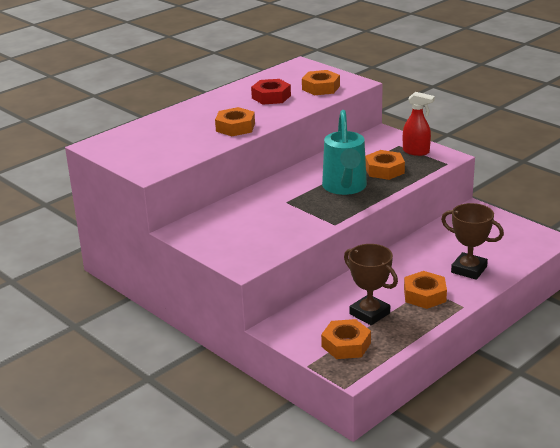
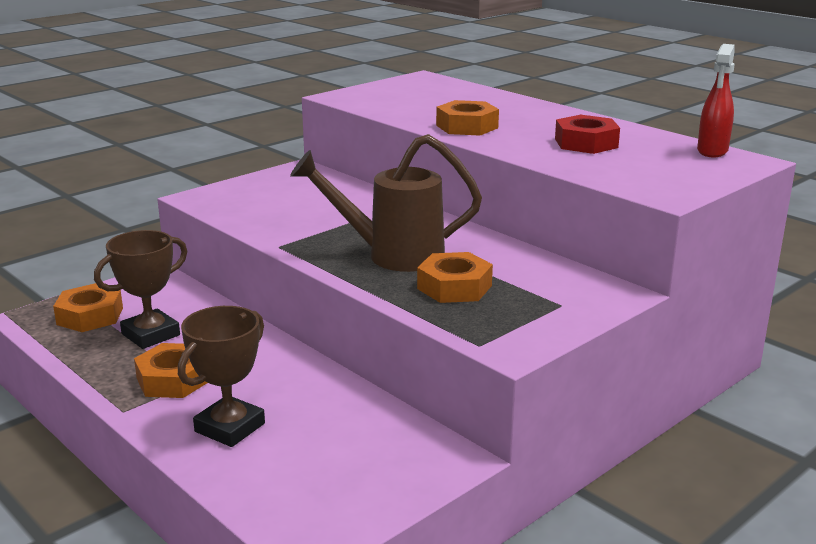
camera: 90 degrees right, 5 degrees down
orange nut [302,70,340,95] -> none
turquoise watering can [322,110,367,195] -> brown watering can [290,134,482,272]
red spray bottle [403,92,435,156] -> red spray bottle moved to [697,44,735,157]

